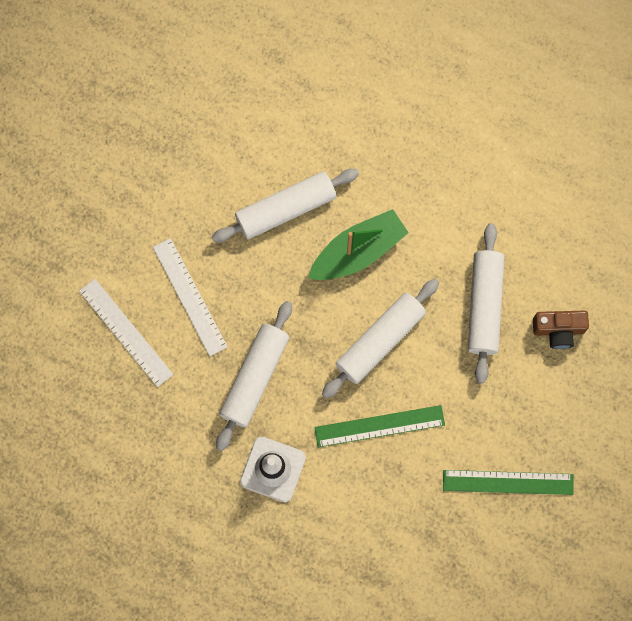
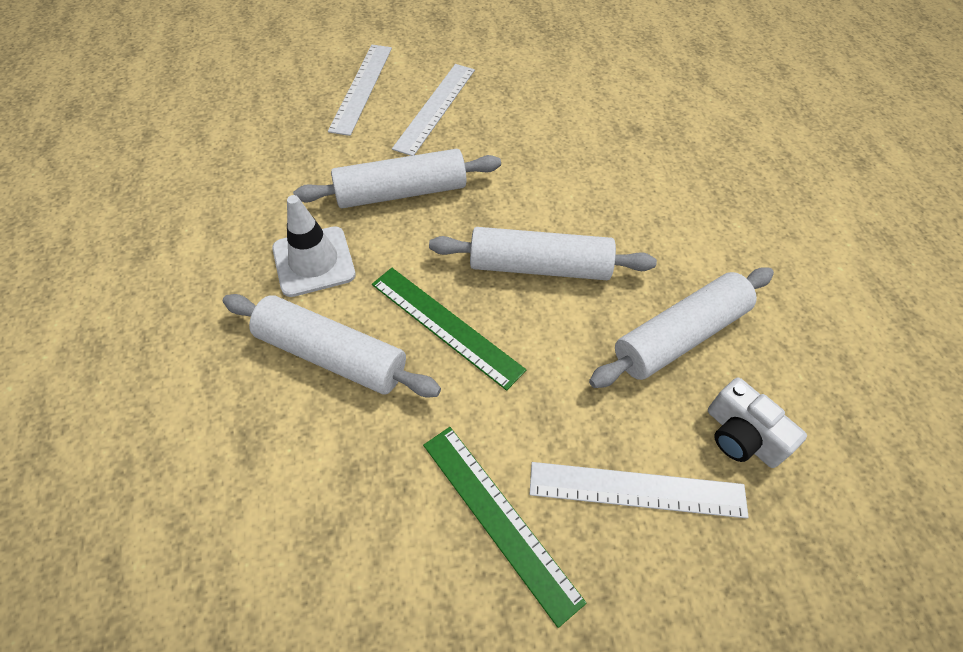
camera: 50 degrees right, 20 degrees down
white rolling pin [212,169,359,242] -> white rolling pin moved to [223,294,441,397]
green boat [308,209,409,280] -> none
brown camera [533,311,589,349] -> white camera [708,378,807,468]
none -> white ruler [529,462,749,519]

